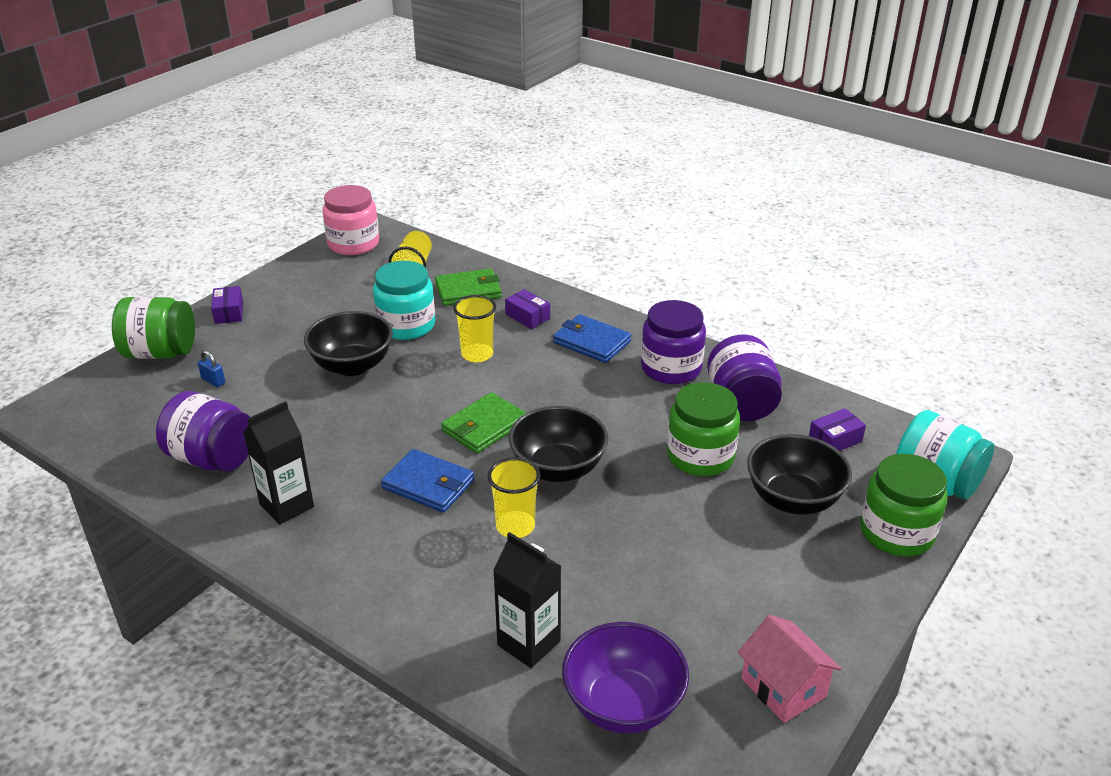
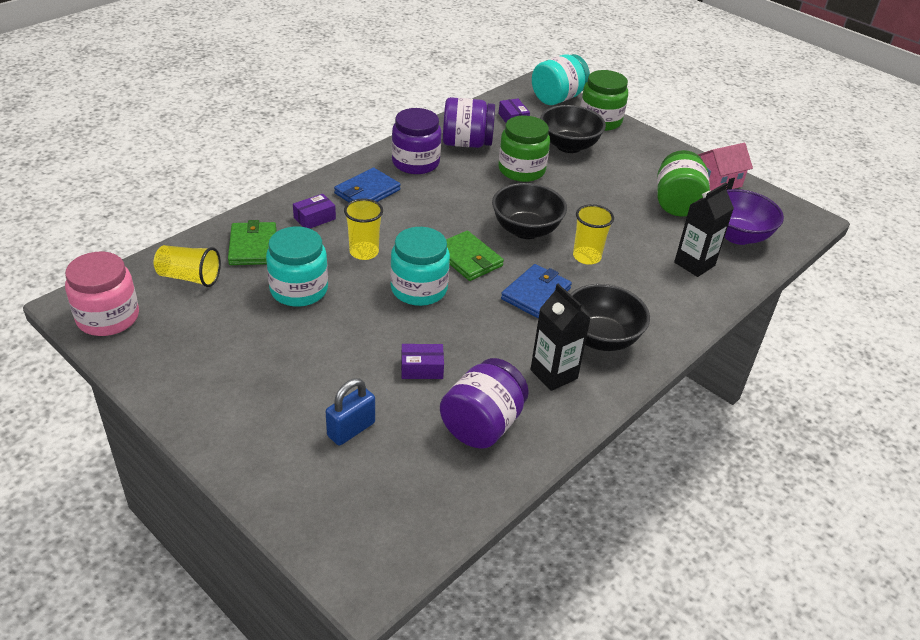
camera: 85 degrees left, 5 degrees up
green jar [112,297,195,359] -> green jar moved to [657,150,710,217]
blue padlock [198,350,225,387] -> blue padlock [326,378,375,445], size x1.72
purple box [211,286,243,324] -> purple box moved to [401,344,444,379]
black bowl [304,311,393,376] -> black bowl moved to [570,284,650,351]
none -> turquoise jar [390,227,450,306]

